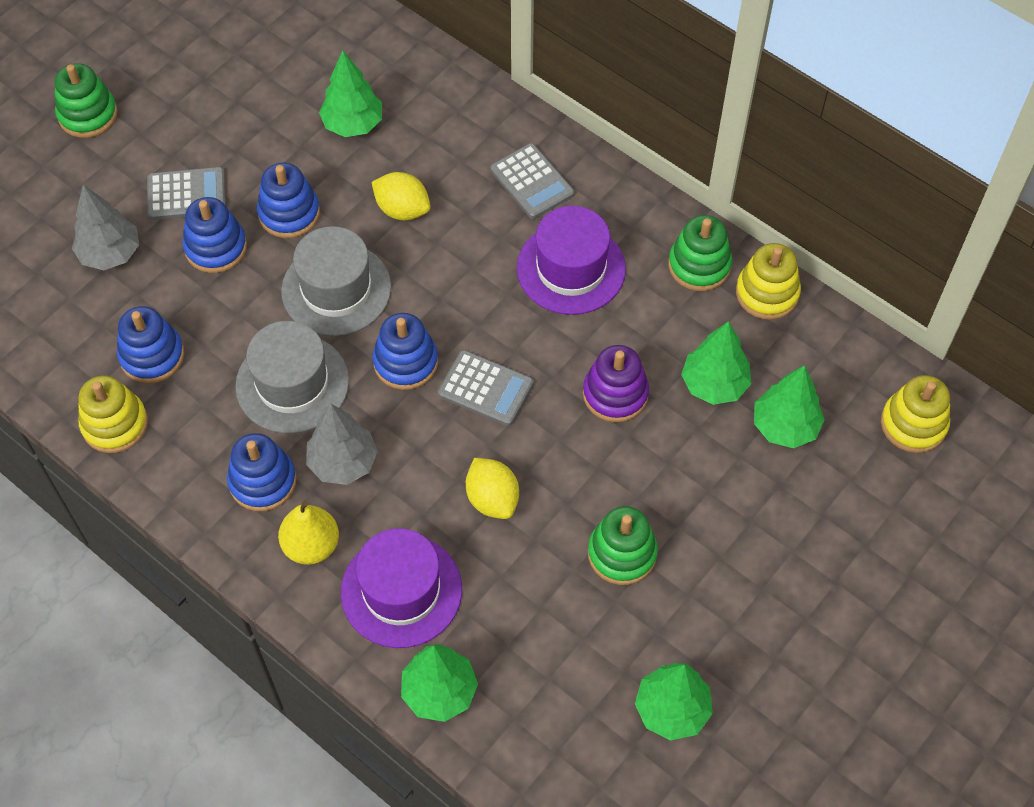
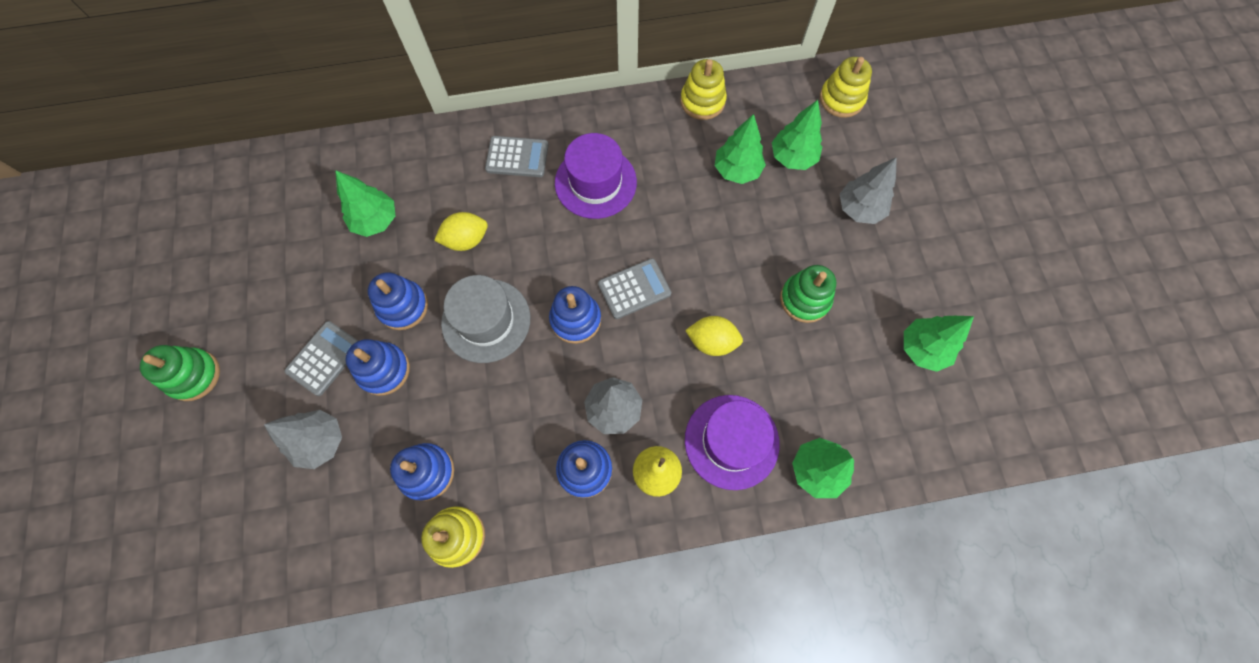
camera: 50 degrees left, 10 degrees up
grey hat [235,321,349,433] -> none
purple stacking toy [583,345,649,422] -> none
green stacking toy [668,215,732,291] -> none
none -> grey tree [840,157,897,224]

